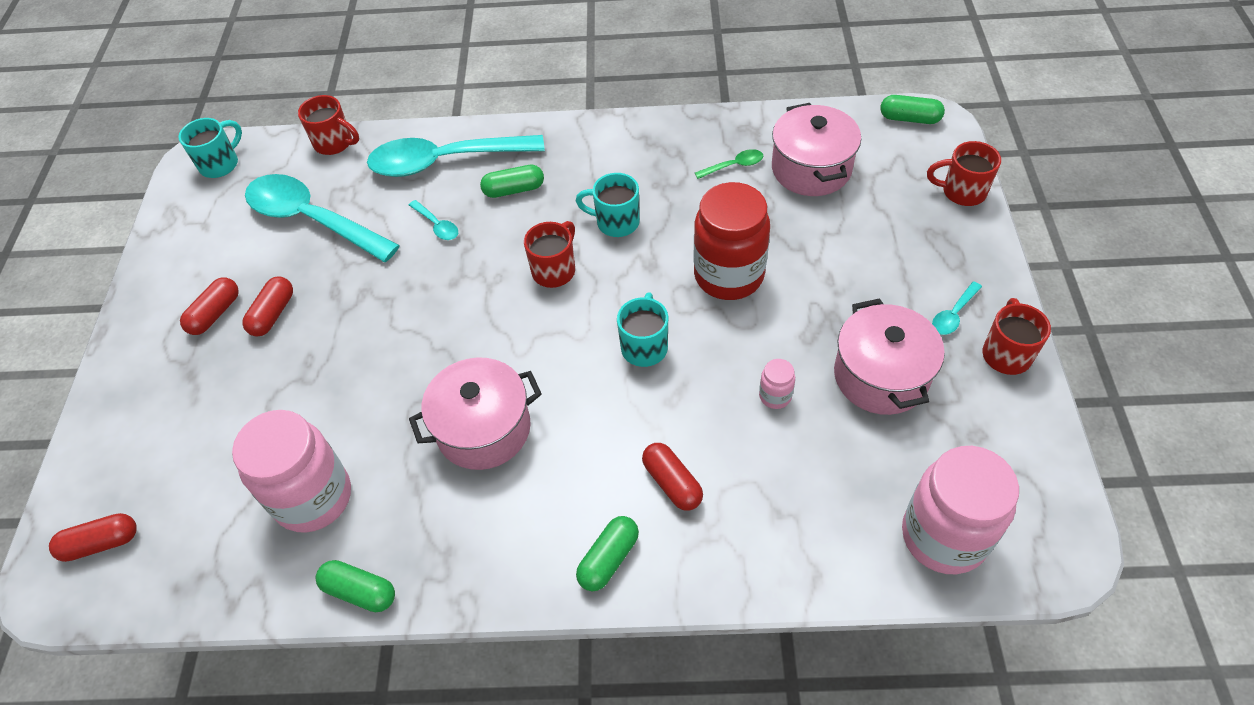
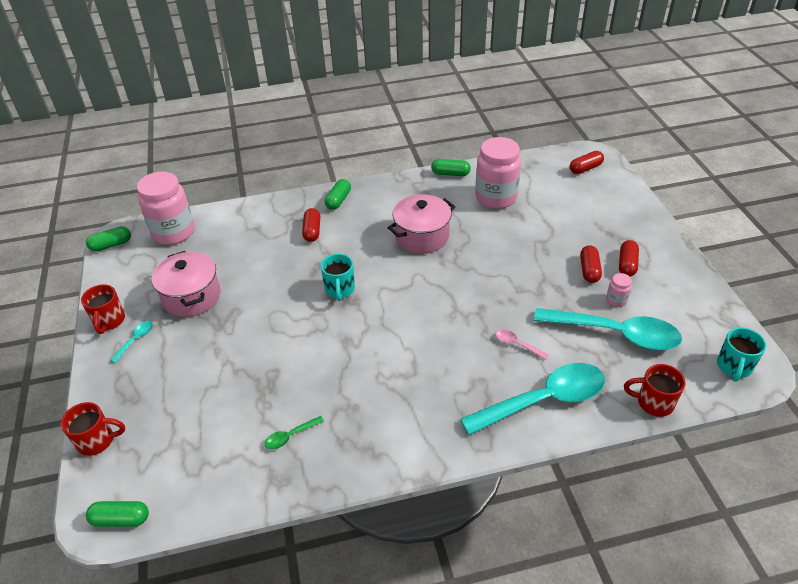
camera: 165 degrees right, 10 degrees down
turquoise spoon [409,200,458,240] -> pink spoon [495,329,549,360]
green capsule [480,165,544,198] -> green capsule moved to [86,226,131,252]
red mug [524,221,575,288] -> none
turquoise mug [576,173,640,237] -> none
red capsule [642,443,703,511] -> red capsule turned 45 degrees clockwise [302,208,320,242]
red jar [694,182,770,300] -> none
pink jar [759,359,795,409] -> pink jar moved to [606,273,632,307]
pink pot [772,103,861,196] -> none

